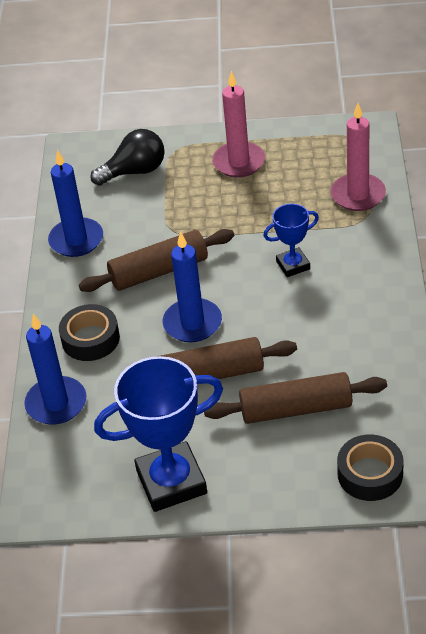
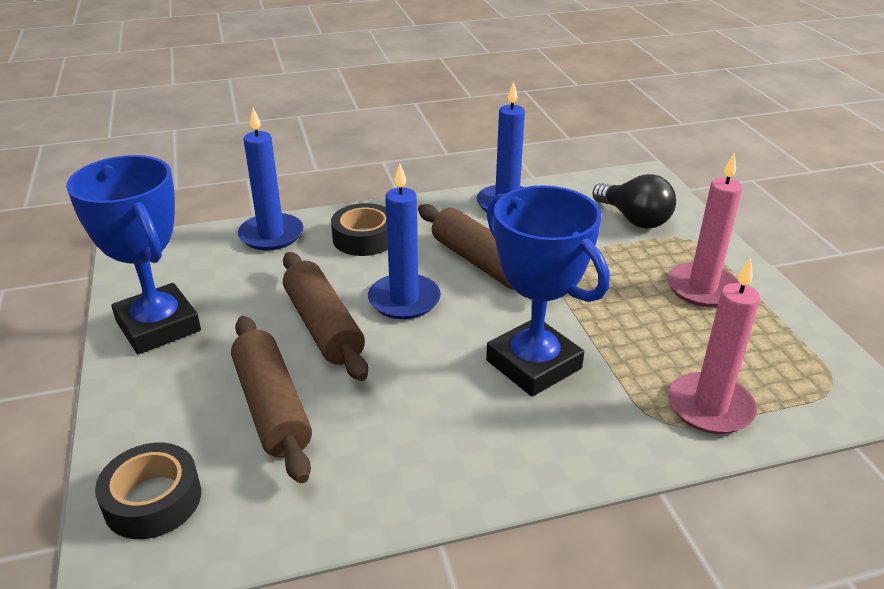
camera: 70 degrees right, 10 degrees down
blue trophy [263,204,319,277] -> blue trophy [486,185,610,397], size x1.90

